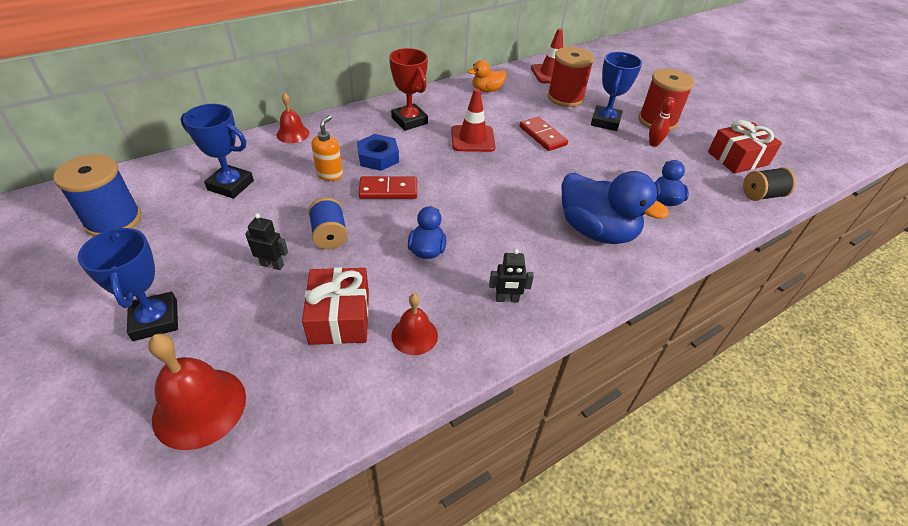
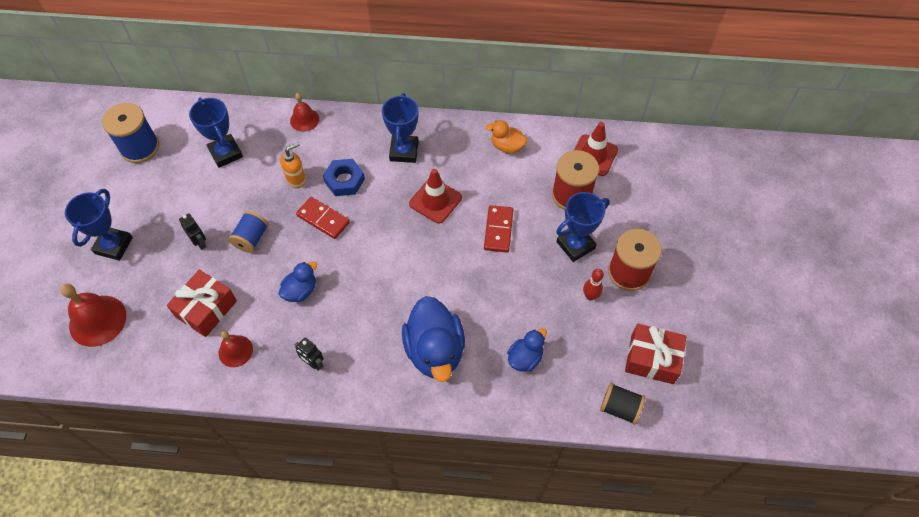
camera: 40 degrees right, 15 degrees up
red trophy [389,48,428,131] -> blue trophy [382,93,419,163]

